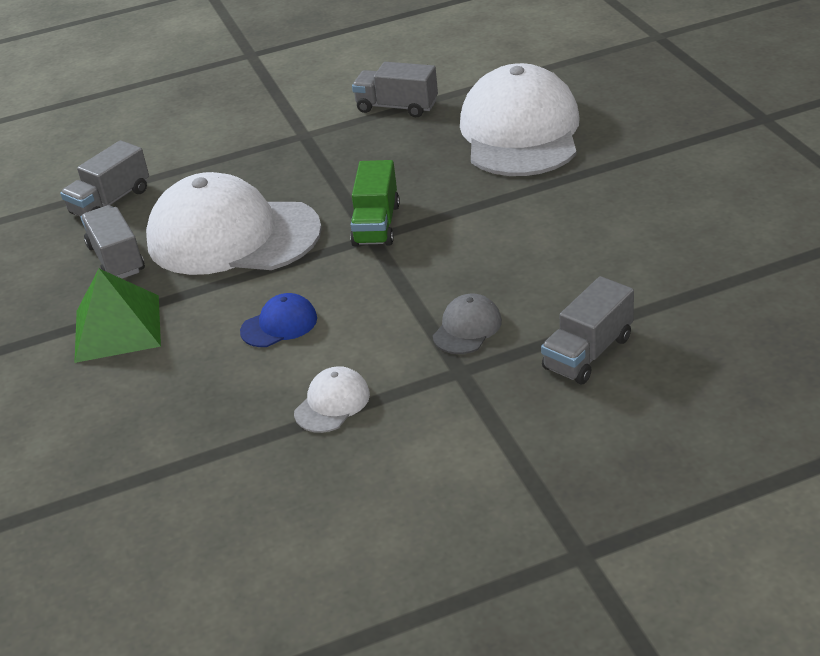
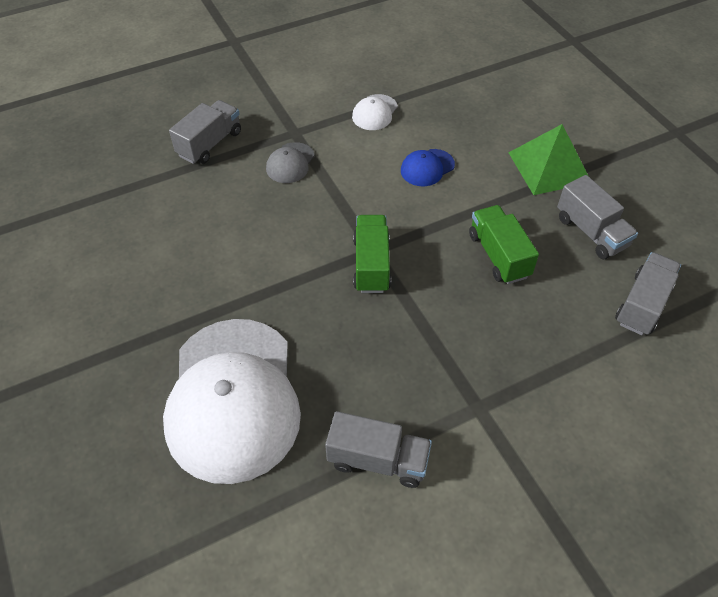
camera: 170 degrees right, 15 degrees up
white cap [146,172,322,275] -> green truck [469,205,539,284]

